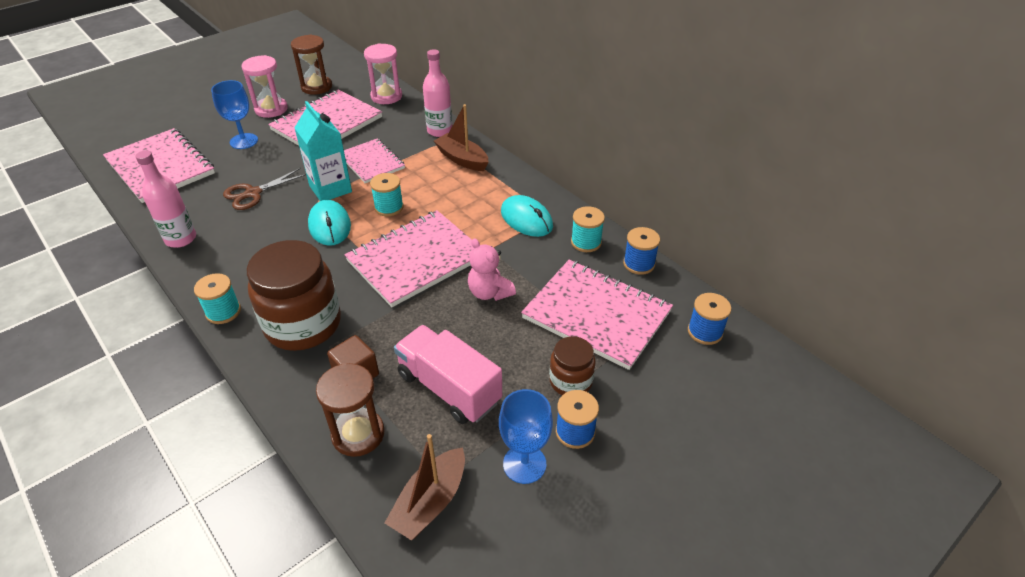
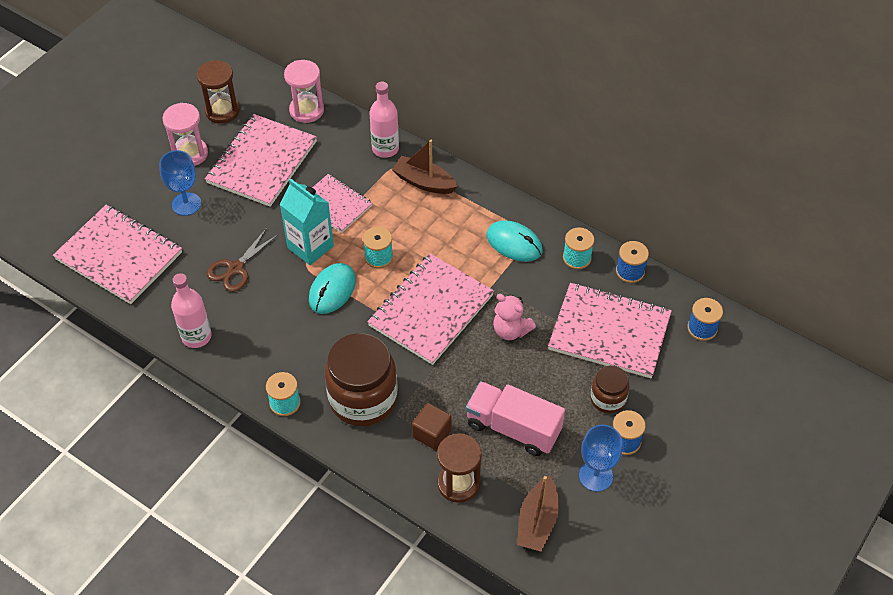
camera: 15 degrees left, 10 degrees up
turquoise mouse [308,200,351,246] -> turquoise mouse turned 60 degrees clockwise [309,263,356,314]

